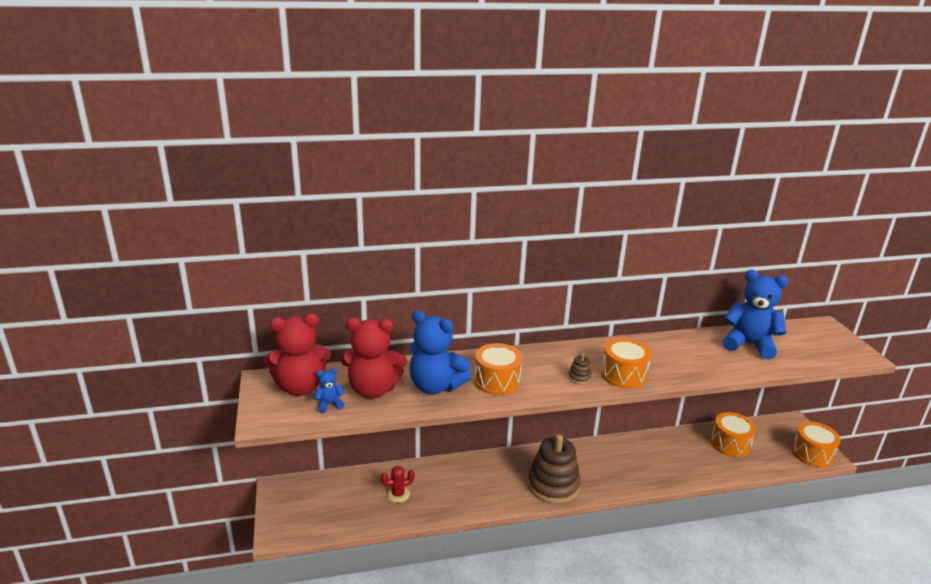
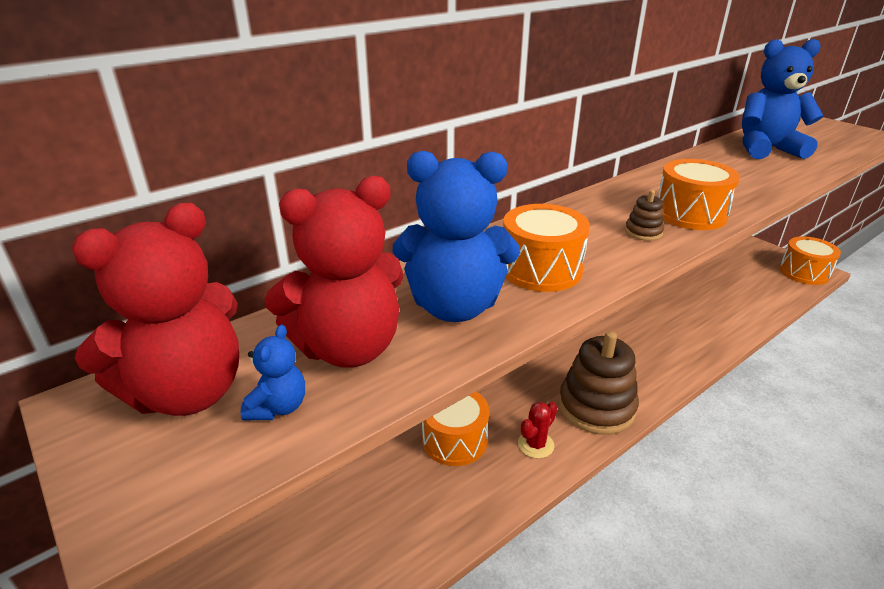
camera: 25 degrees left, 5 degrees up
blue teddy bear [315,368,345,413] -> blue teddy bear turned 150 degrees clockwise [240,325,305,420]
red cactus [381,466,415,503] -> red cactus moved to [518,402,557,459]
orange drum [710,412,756,457] -> orange drum moved to [422,392,489,466]

